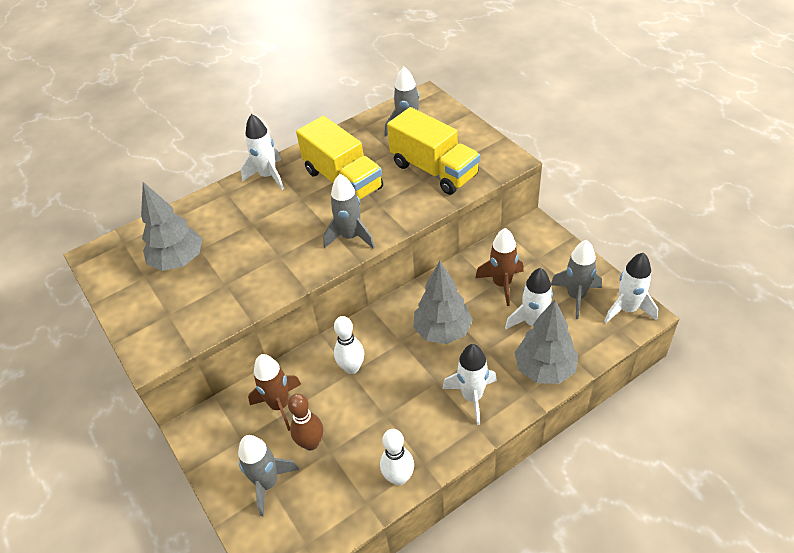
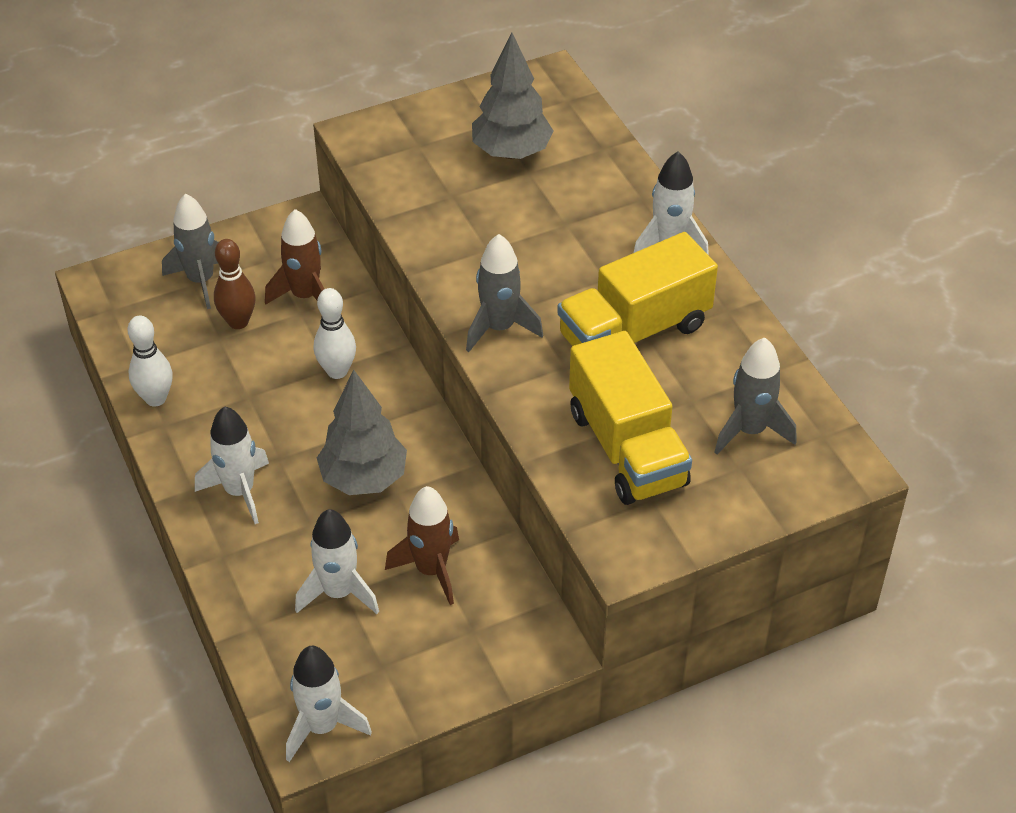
camera: 95 degrees right, 0 degrees up
yellow truck [387,107,480,195] -> yellow truck turned 75 degrees counterclockwise [569,331,692,505]
grey tree [514,299,578,384] -> none
grey rocket [551,240,602,319] -> none

